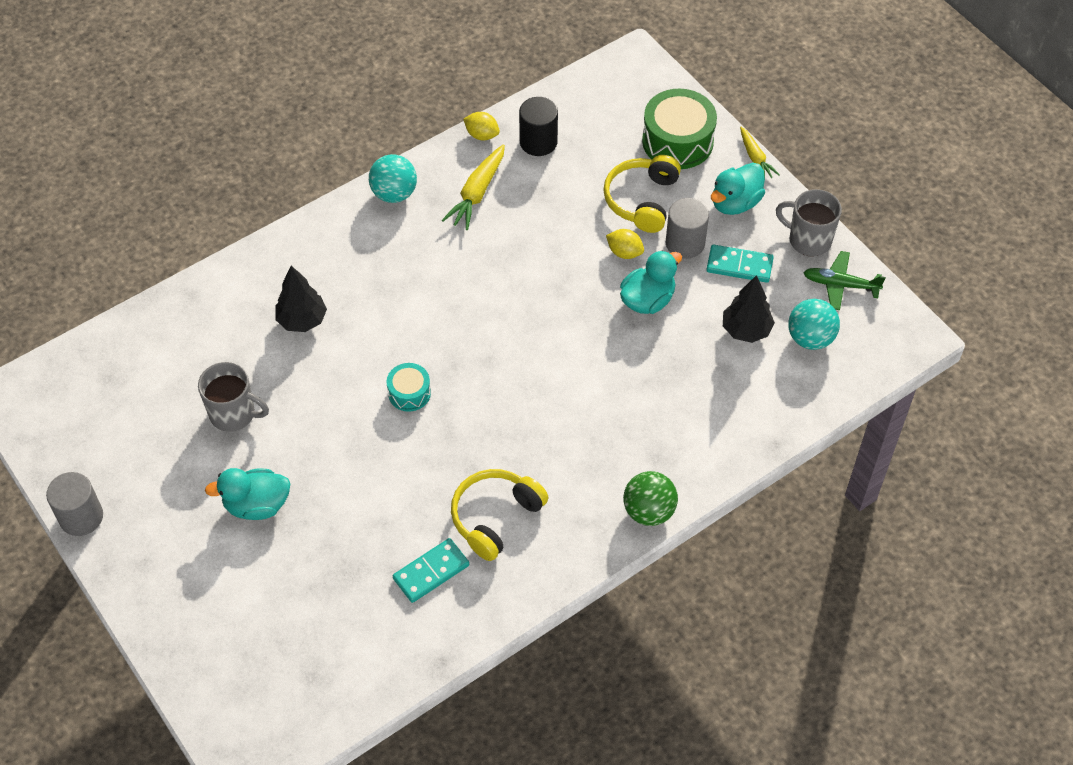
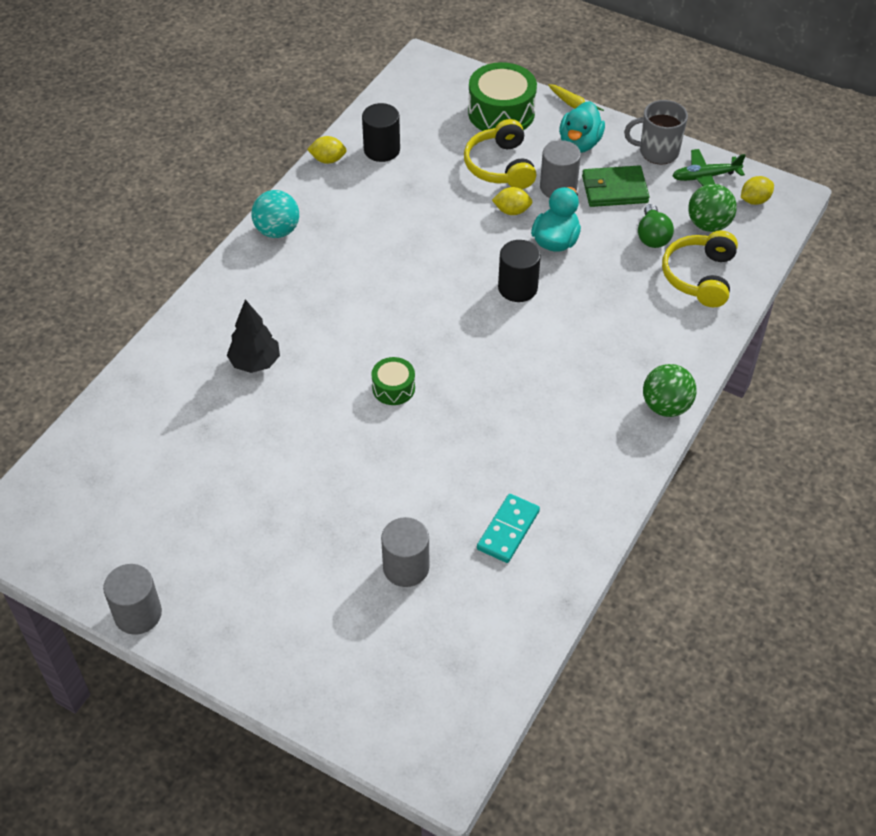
camera: 25 degrees left, 5 degrees down
grey mug [198,362,269,432] -> none
turquoise duck [205,468,291,520] -> none
turquoise drum [387,363,431,412] -> green drum [372,357,415,405]
yellow carrot [442,145,505,230] -> none
yellow headphones [451,469,549,561] -> yellow headphones moved to [662,230,738,307]
turquoise domino [706,245,774,283] -> green wallet [582,165,650,207]
black tree [723,275,775,343] -> green light bulb [638,204,674,248]
turquoise ball [788,299,840,350] -> green ball [688,184,737,232]
none -> grey cylinder [381,517,429,587]
none -> black cylinder [498,240,541,302]
none -> yellow lemon [741,176,774,205]

